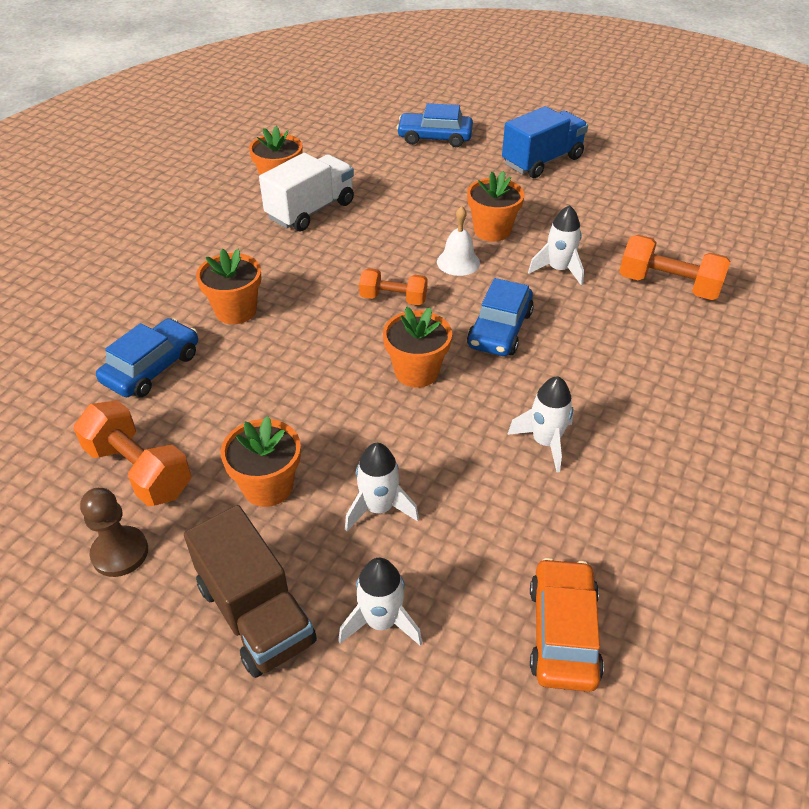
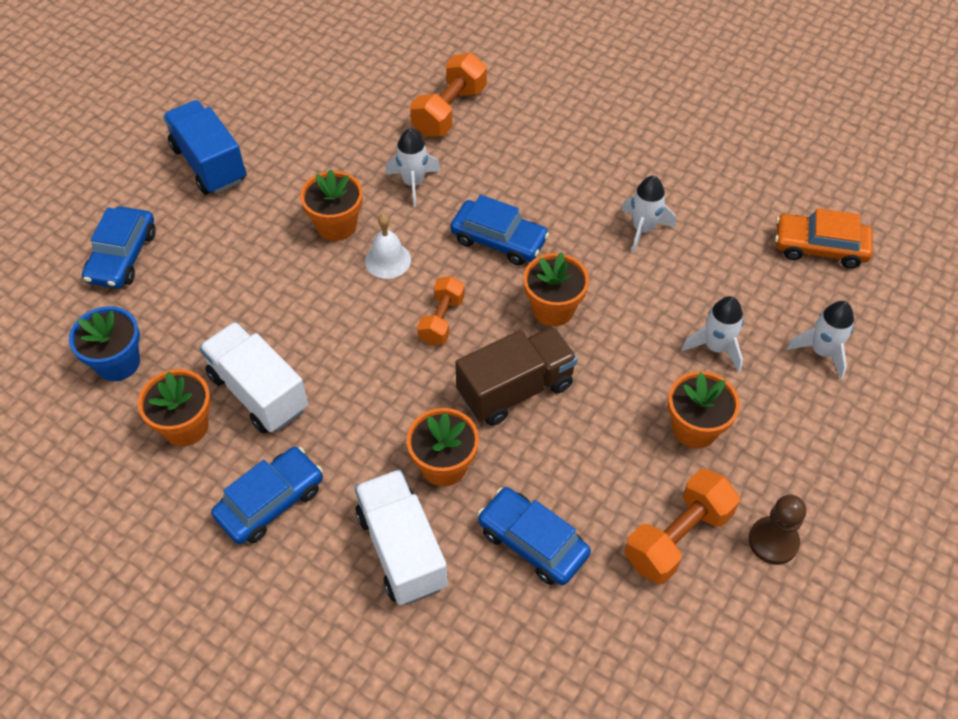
camera: 85 degrees left, 10 degrees up
brown truck [184,505,317,678] -> brown truck moved to [455,326,578,426]
none -> blue flower pot [69,306,140,381]
none -> blue car [211,447,323,544]
none -> white truck [355,469,448,605]

